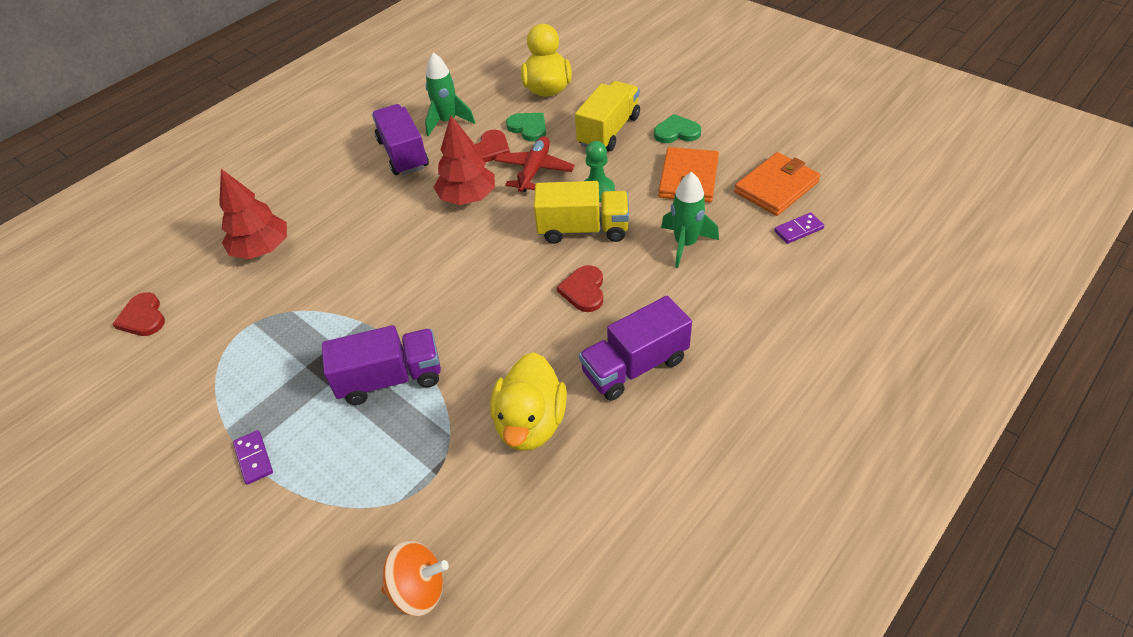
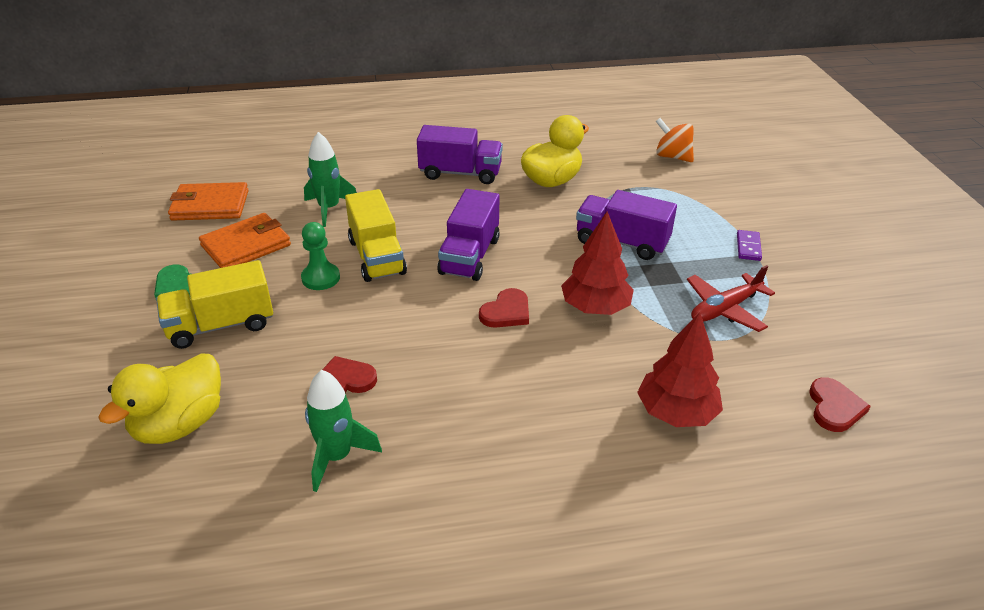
camera: 145 degrees left, 10 degrees down
purple truck [372,104,429,175] -> purple truck moved to [437,189,500,281]
red tree [434,115,495,205] -> red tree moved to [561,211,634,315]
red plane [495,136,575,192] -> red plane moved to [687,265,775,332]
green heart [506,113,546,142] -> none
yellow truck [534,181,629,244] -> yellow truck turned 150 degrees counterclockwise [345,189,407,282]
red heart [557,265,603,312] -> red heart moved to [479,288,529,328]
purple domino [774,213,824,244] -> none

